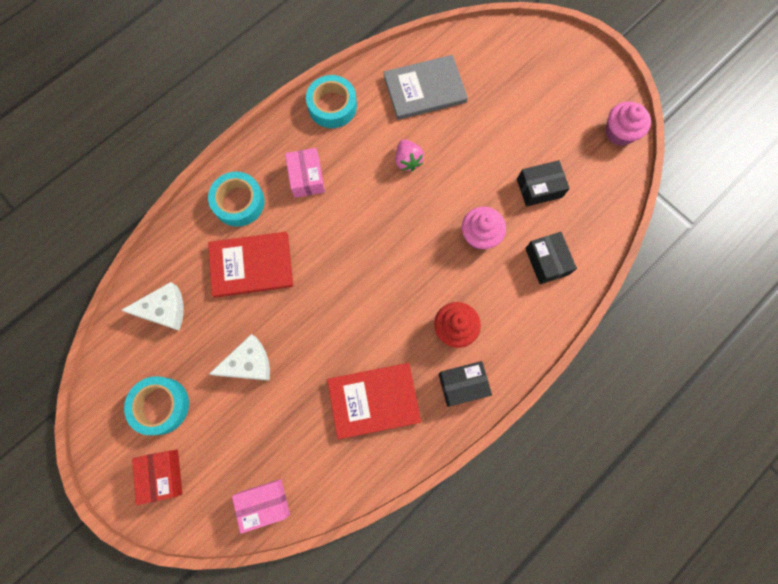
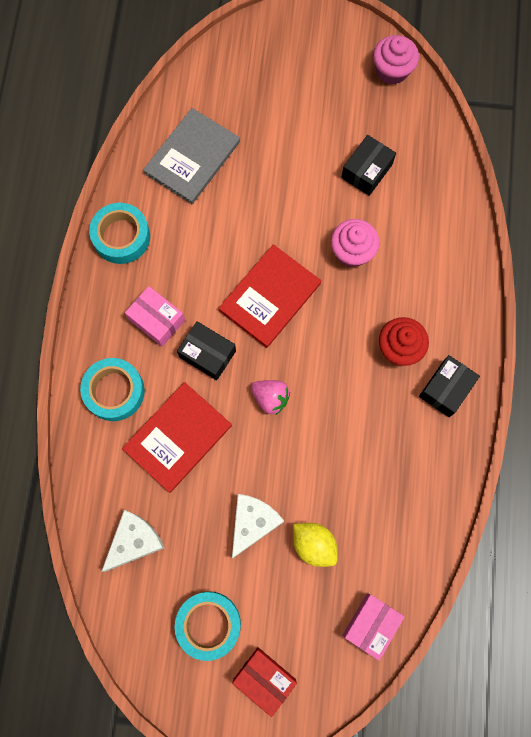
camera: 40 degrees left, 0 degrees up
red book [327,363,421,439] -> red book moved to [219,244,321,348]
pink strawberry [395,139,424,171] -> pink strawberry moved to [251,380,290,415]
black box [525,232,577,284] -> black box moved to [177,321,236,380]
none -> yellow lemon [293,523,338,567]

